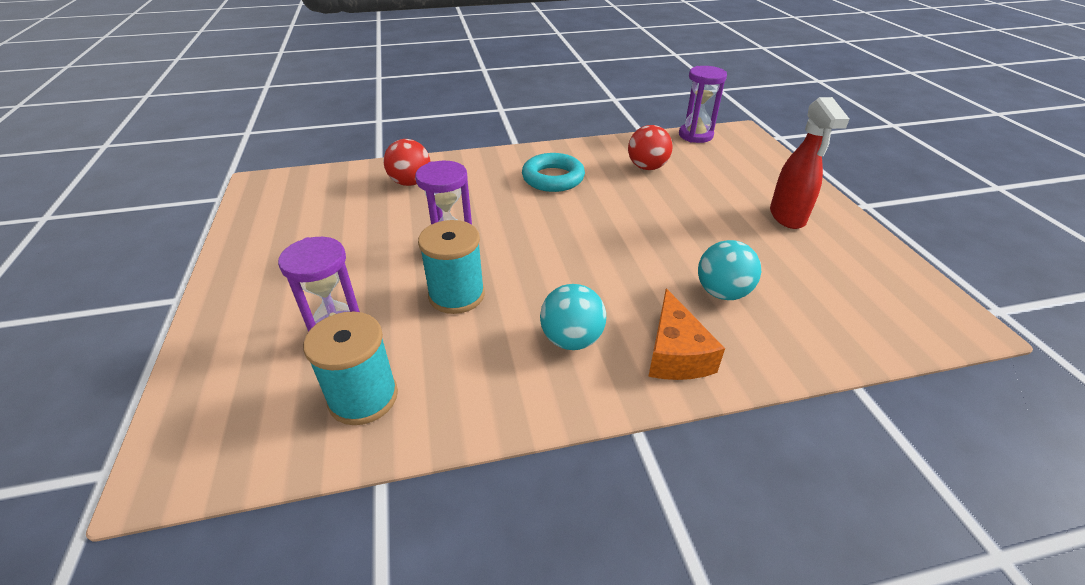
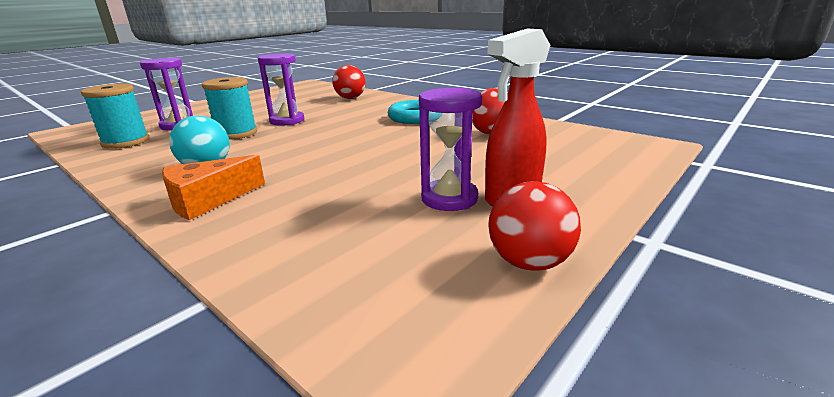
camera: 55 degrees right, 15 degrees down
purple hourglass [679,66,727,143] -> purple hourglass moved to [419,88,482,211]
turquoise ball [698,240,761,300] -> none
none -> red ball [488,182,581,271]

